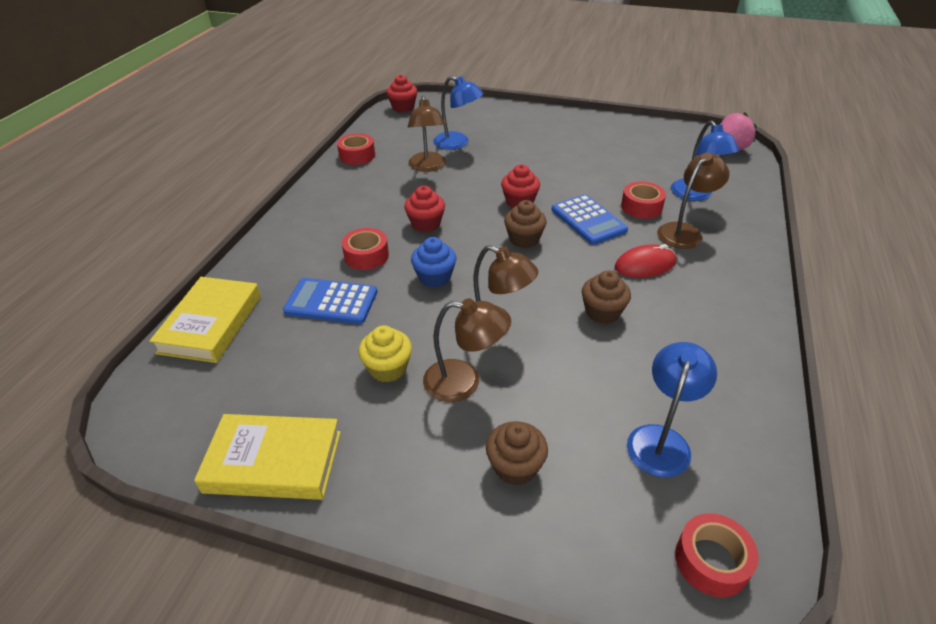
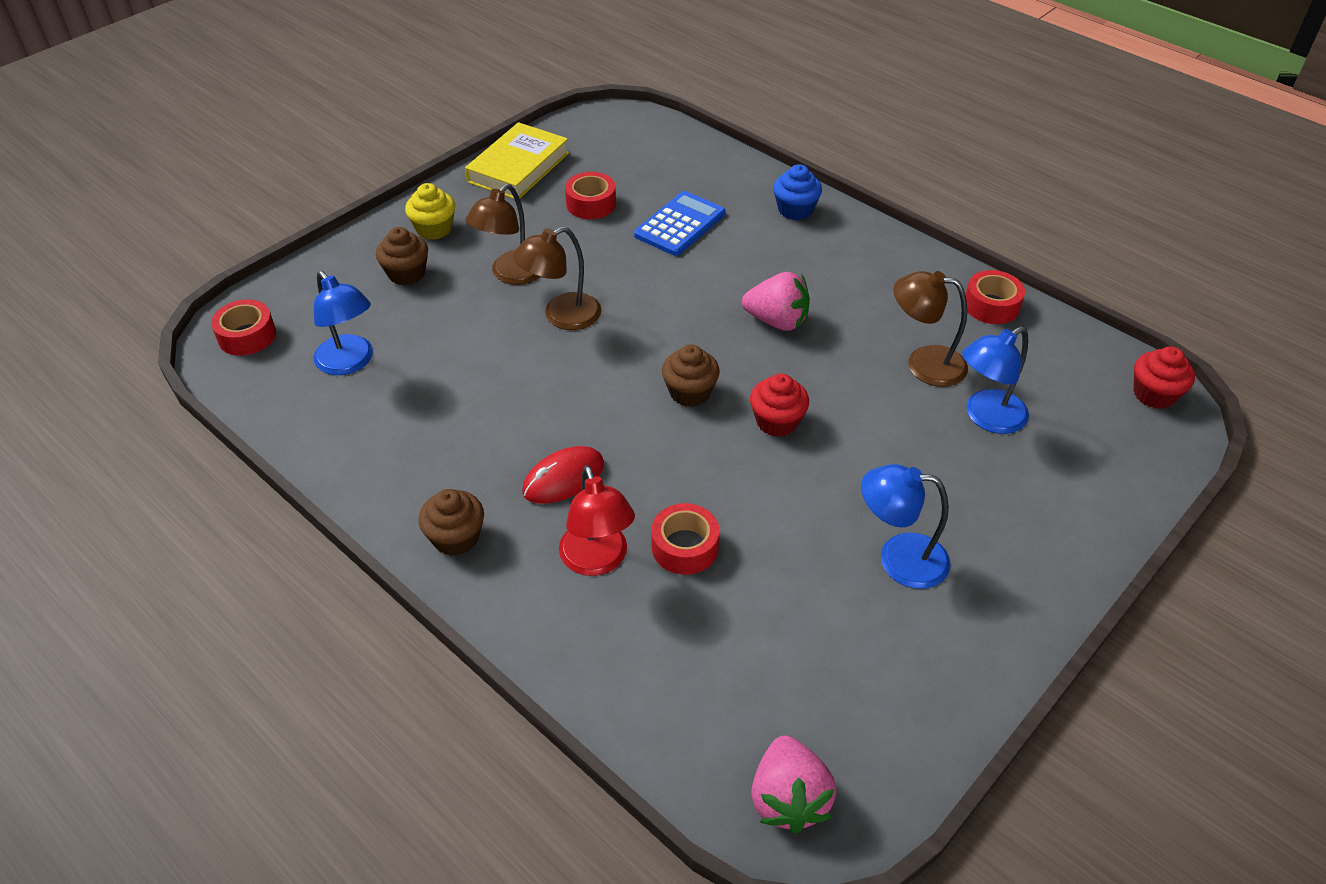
camera: 115 degrees right, 5 degrees up
yellow book [149,277,261,363] -> none
red tape [342,228,389,270] -> red tape moved to [565,172,616,219]
yellow cupcake [359,325,412,382] -> yellow cupcake moved to [405,183,455,240]
red cupcake [404,186,445,232] -> pink strawberry [742,272,810,331]
blue cupcake [411,237,456,288] -> blue cupcake moved to [773,164,822,220]
blue calculator [551,194,628,245] -> none
brown cupcake [582,270,631,324] -> brown cupcake moved to [419,489,484,556]
red mouse [615,244,676,278] -> red mouse turned 45 degrees clockwise [522,446,604,504]
brown lamp [657,153,730,249] -> red lamp [559,465,635,576]
blue lamp [671,120,739,201] -> blue lamp moved to [861,464,951,589]

